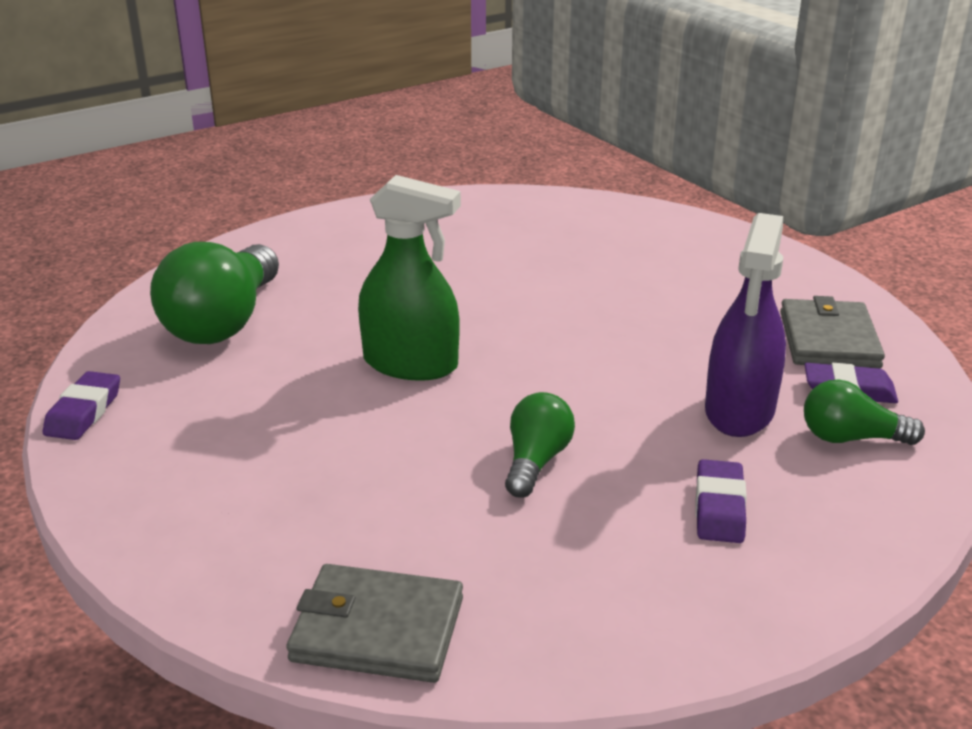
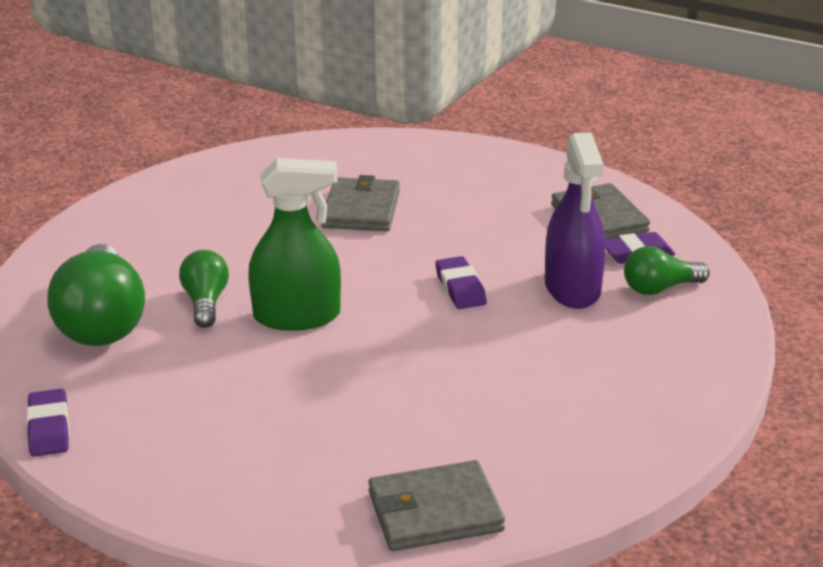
camera: 25 degrees left, 0 degrees up
green light bulb [505,392,575,498] -> green light bulb moved to [179,250,229,328]
purple eraser [695,459,747,543] -> purple eraser moved to [435,256,487,309]
none -> grey wallet [321,175,400,231]

